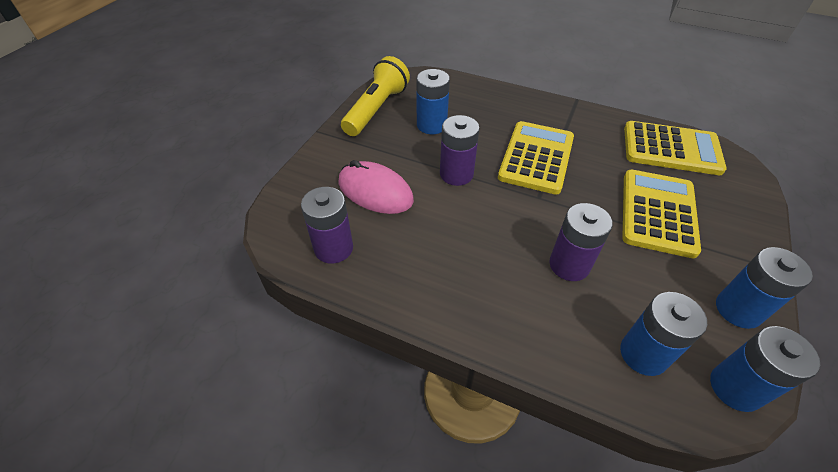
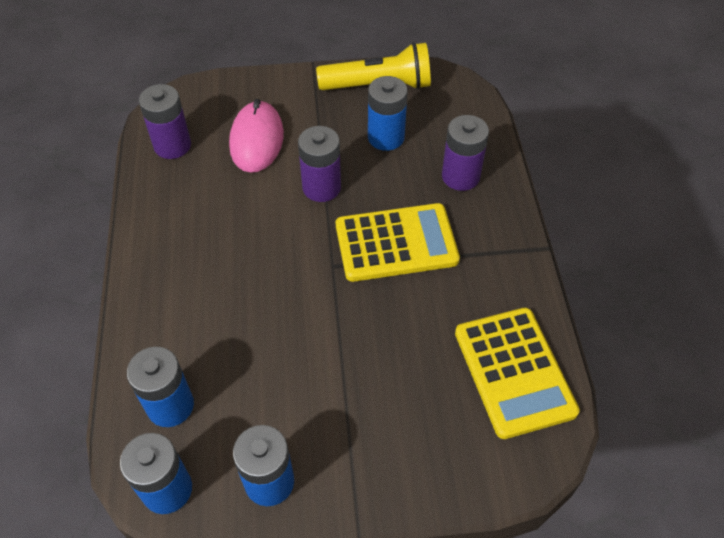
camera: 60 degrees right, 5 degrees up
purple battery [549,203,613,281] -> purple battery moved to [442,115,489,191]
yellow calculator [622,170,701,258] -> none

